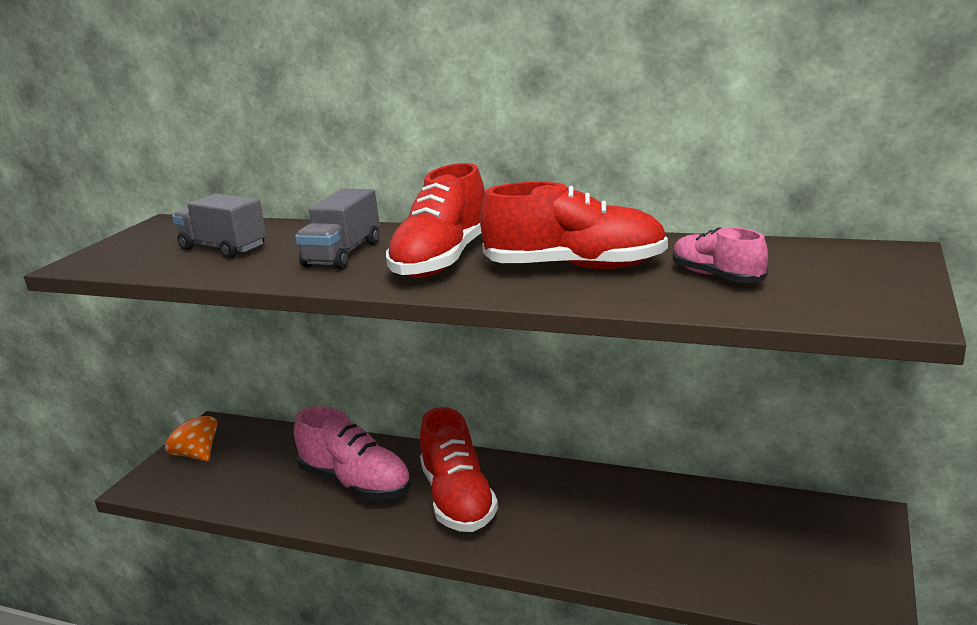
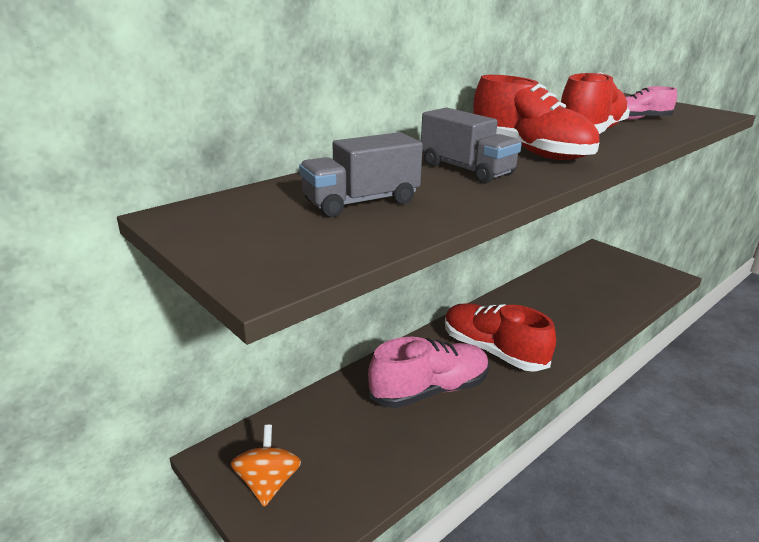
camera: 65 degrees left, 5 degrees up
orange spinning top [165,410,217,461] -> orange spinning top turned 105 degrees clockwise [231,425,301,507]
red shoe [420,407,498,532] -> red shoe turned 150 degrees counterclockwise [445,303,556,372]

